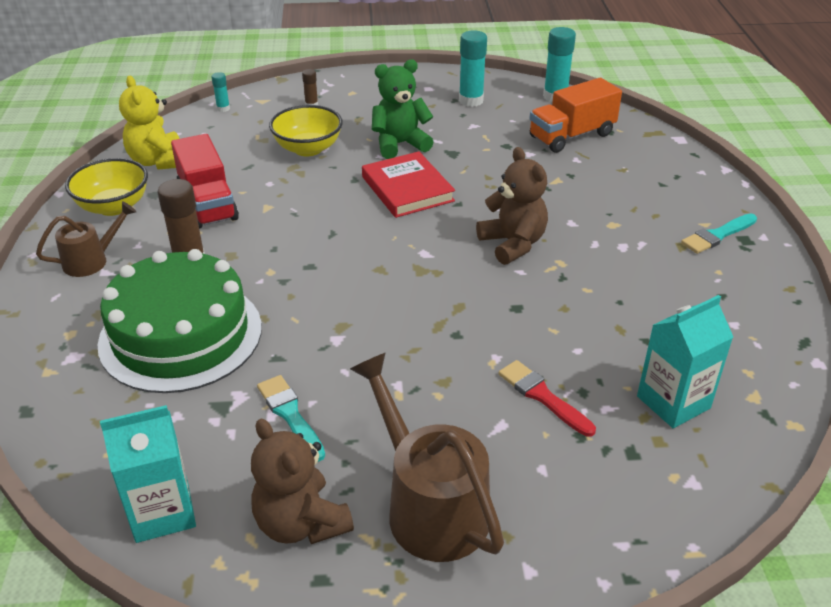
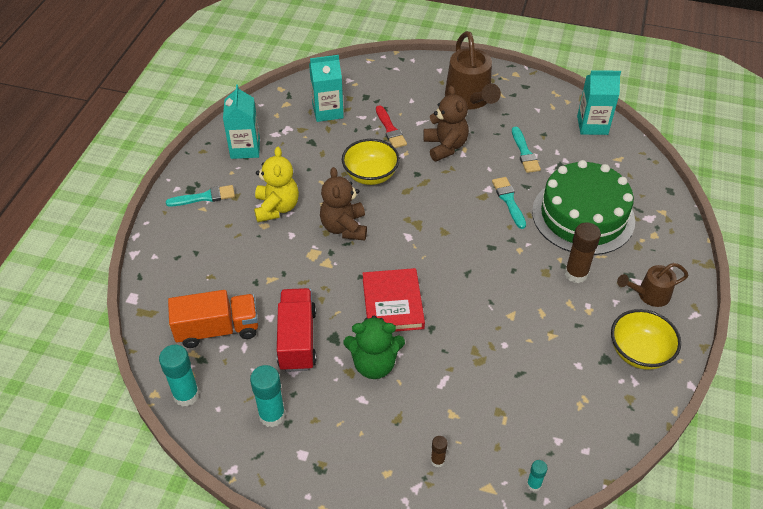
camera: 160 degrees left, 10 degrees up
yellow teddy bear [119,76,180,169] -> yellow teddy bear moved to [254,147,299,222]
red truck [171,134,239,229] -> red truck moved to [277,288,317,372]
brown teddy bear [251,419,354,544] -> brown teddy bear moved to [423,86,469,161]
yellow bowl [269,105,343,156] -> yellow bowl moved to [342,139,400,185]
none -> turquoise carton [223,84,260,159]
none -> turquoise brush [492,177,526,229]

